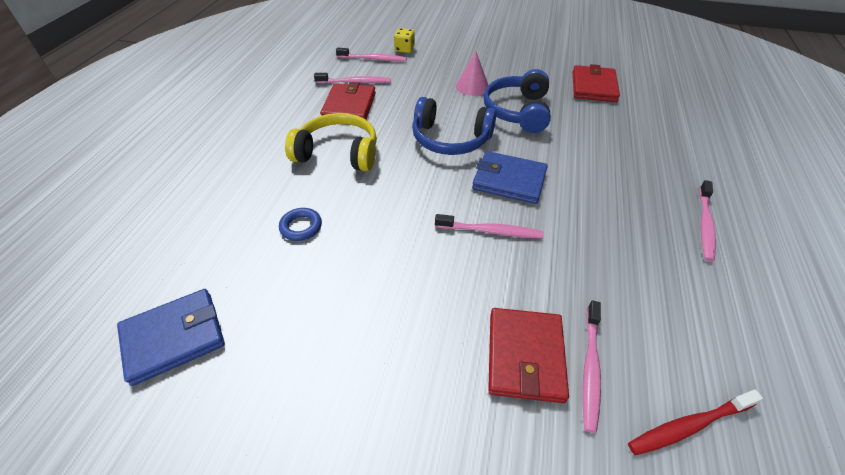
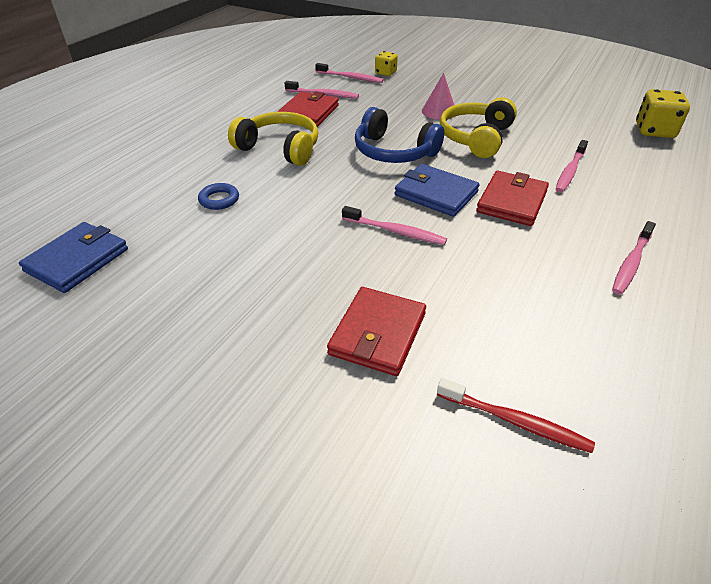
camera: 15 degrees right, 5 degrees down
blue wallet [117,289,225,386] -> blue wallet turned 45 degrees counterclockwise [19,222,128,293]
blue headphones [484,69,551,133] -> yellow headphones [440,97,517,158]
red wallet [573,64,620,102] -> red wallet moved to [476,171,549,226]
pink toothbrush [582,301,601,433] -> pink toothbrush moved to [556,140,588,193]
red toothbrush [628,389,763,455] -> red toothbrush turned 150 degrees counterclockwise [437,378,595,453]
none -> yellow dice [636,89,690,138]

